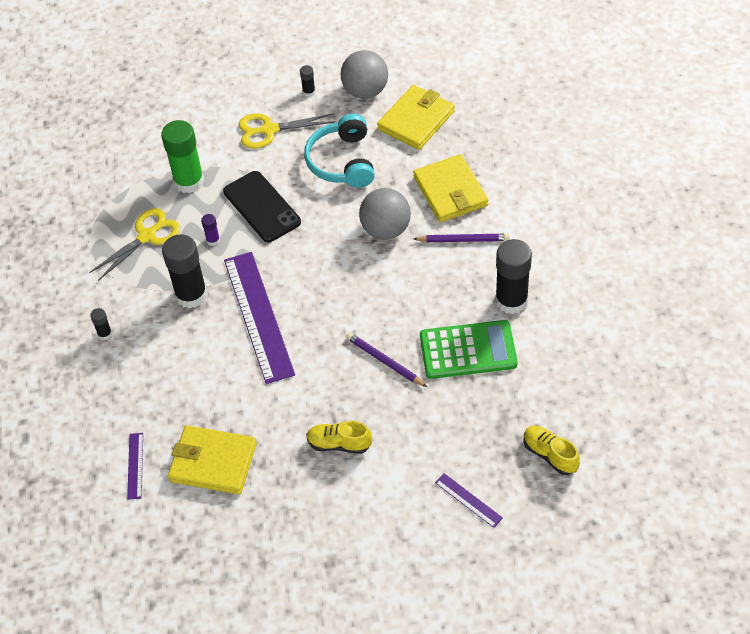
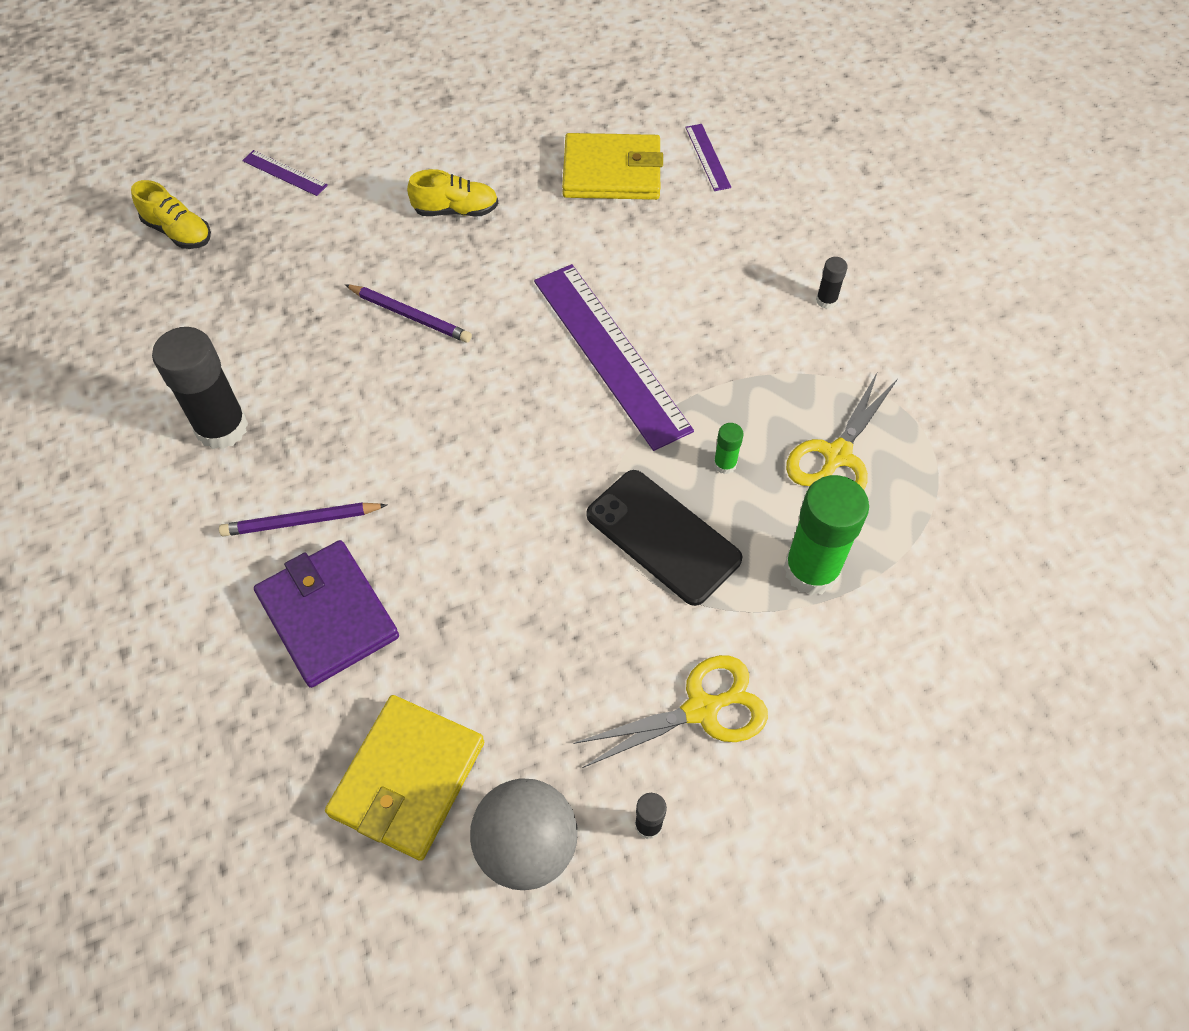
camera: 165 degrees right, 5 degrees up
black glue stick [162,234,208,309] -> none
purple glue stick [201,214,220,246] -> green glue stick [713,423,744,474]
turquoise headphones [304,114,375,188] -> none
grey ball [359,188,411,240] -> none
yellow wallet [413,154,488,222] -> purple wallet [254,540,399,688]
green calculator [420,320,518,379] -> none

